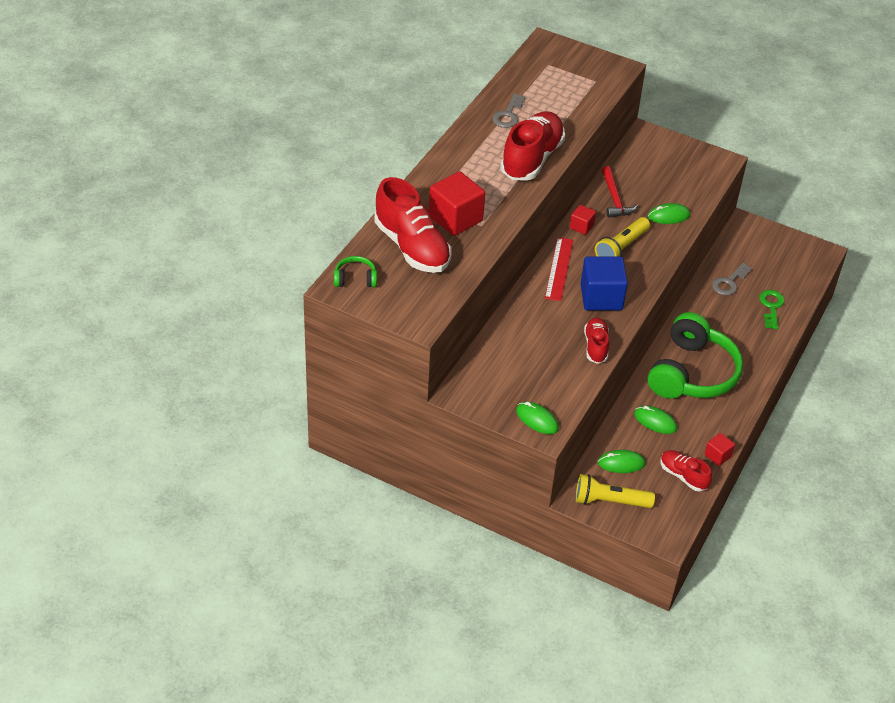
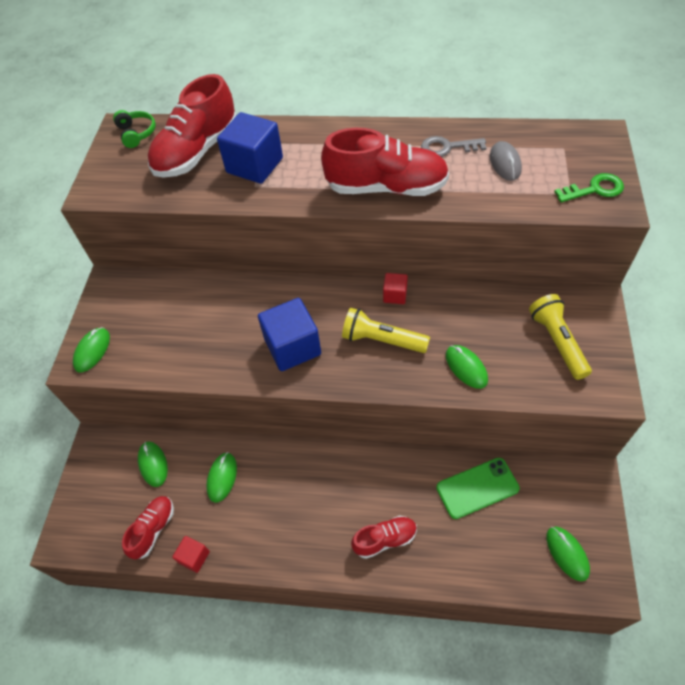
camera: 75 degrees right, 10 degrees up
red cube [429,171,485,236] -> blue cube [217,112,283,184]
red ruler [545,237,573,301] -> none
yellow flashlight [576,474,655,508] -> yellow flashlight moved to [529,294,592,380]
red shoe [584,318,609,364] -> red shoe moved to [351,516,417,559]
red hammer [602,166,638,218] -> none
green headphones [648,312,743,399] -> none
grey key [712,263,753,296] -> green phone [436,458,520,519]
green key [759,290,785,329] -> green key moved to [554,173,624,203]
none -> grey mouse [490,141,522,181]
none -> green mouse [547,527,590,582]

